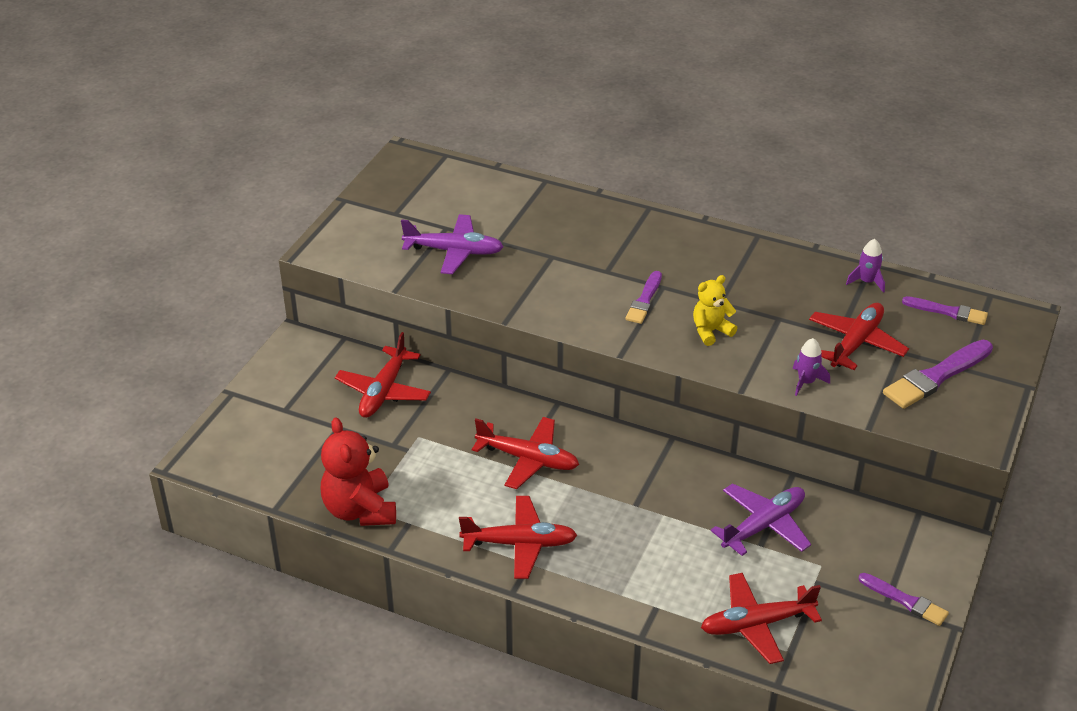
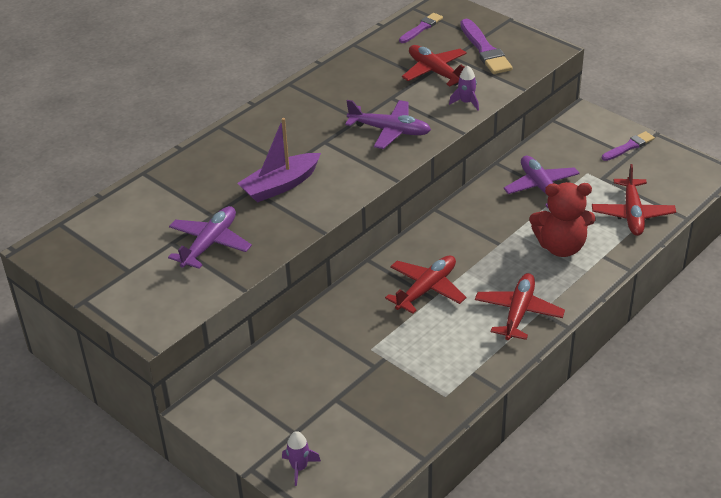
camera: 70 degrees left, 0 degrees up
red teddy bear [321,417,396,526] -> red teddy bear moved to [530,182,595,257]
red plane [335,332,431,418] -> none
purple brush [625,271,662,324] -> none
yellow teddy bear [693,275,737,346] -> purple plane [345,100,431,149]
purple rocket [846,239,885,293] -> purple rocket moved to [282,431,321,486]
none -> purple boat [237,118,321,203]

